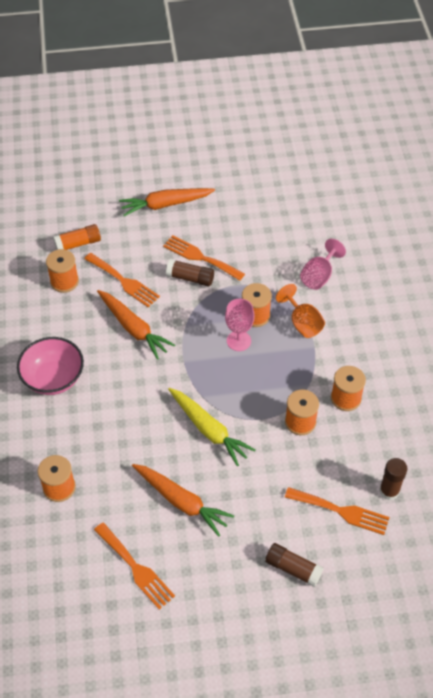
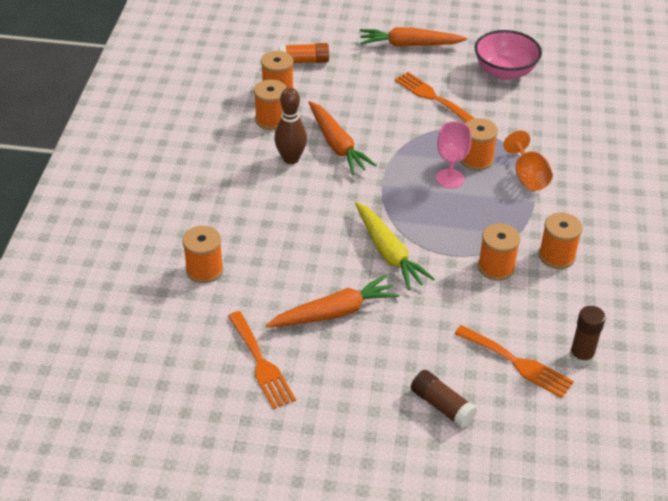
camera: 15 degrees right, 10 degrees down
pink bowl [17,337,84,395] -> pink bowl moved to [475,30,542,80]
orange fork [84,253,160,307] -> none
orange carrot [132,464,234,537] -> orange carrot turned 75 degrees counterclockwise [266,275,399,328]
brown glue stick [166,259,214,287] -> none
pink goblet [300,239,346,290] -> none
none -> orange spool [254,79,287,130]
none -> brown bowling pin [274,88,307,164]

